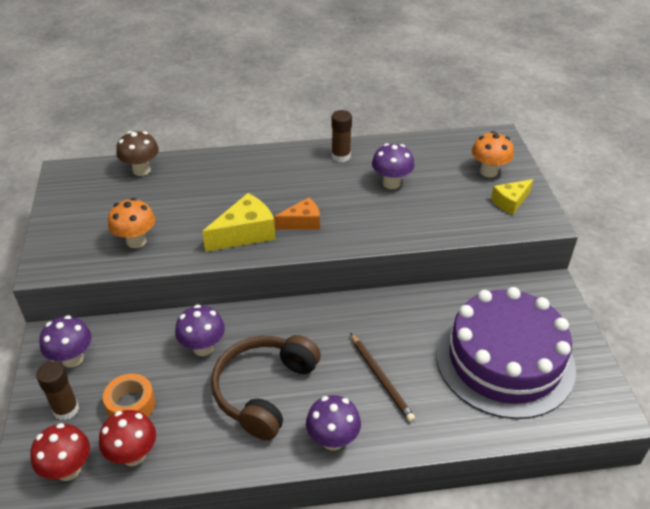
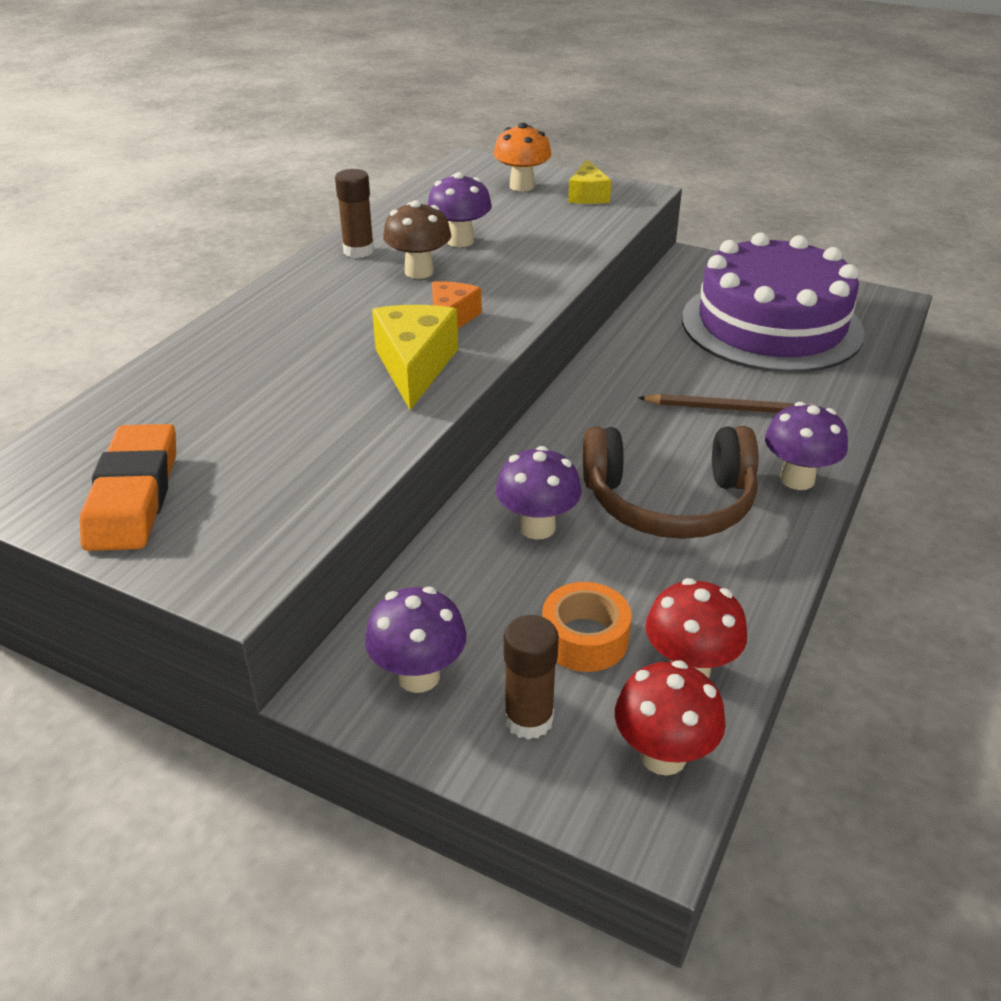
camera: 55 degrees left, 5 degrees down
orange mushroom [108,198,155,248] -> none
brown mushroom [116,131,159,176] -> brown mushroom moved to [383,200,451,279]
brown headphones [211,335,321,440] -> brown headphones turned 60 degrees counterclockwise [583,426,758,539]
none -> orange eraser [80,424,176,551]

